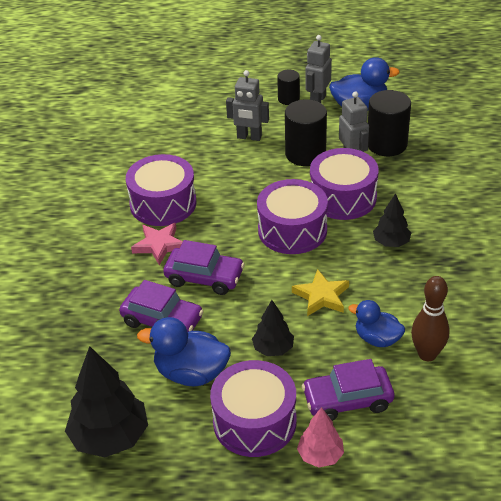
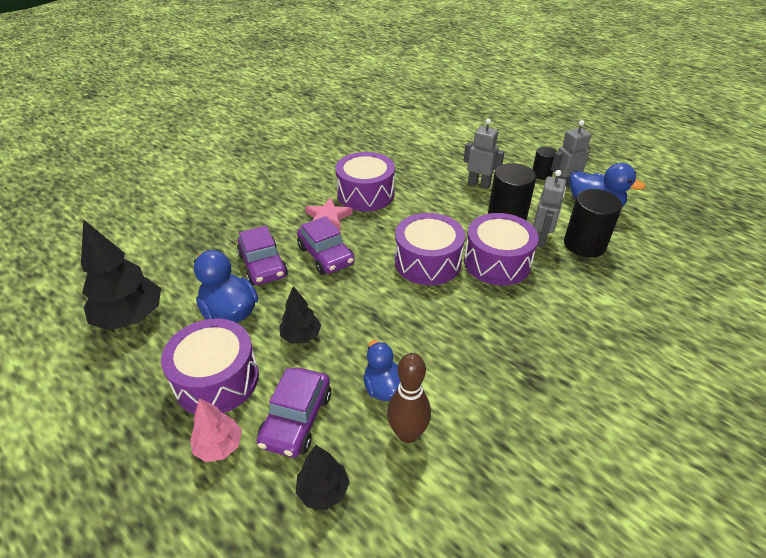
camera: 40 degrees right, 0 degrees up
grey robot [226,70,269,141] -> grey robot turned 150 degrees clockwise [463,119,505,189]
yellow star [292,269,349,316] -> none
purple car [302,359,394,421] -> purple car turned 105 degrees counterclockwise [257,367,331,457]
black tree [373,193,411,247] -> black tree moved to [296,445,350,510]

